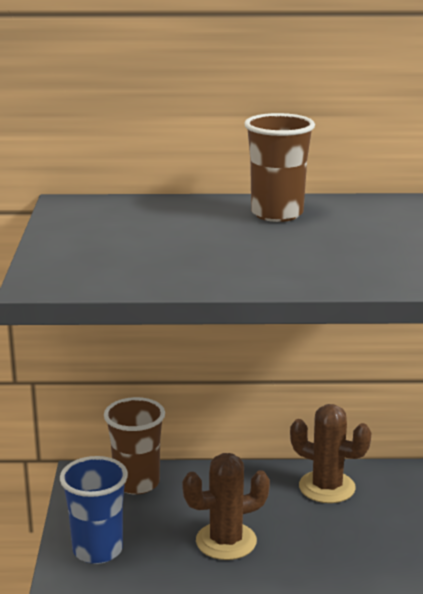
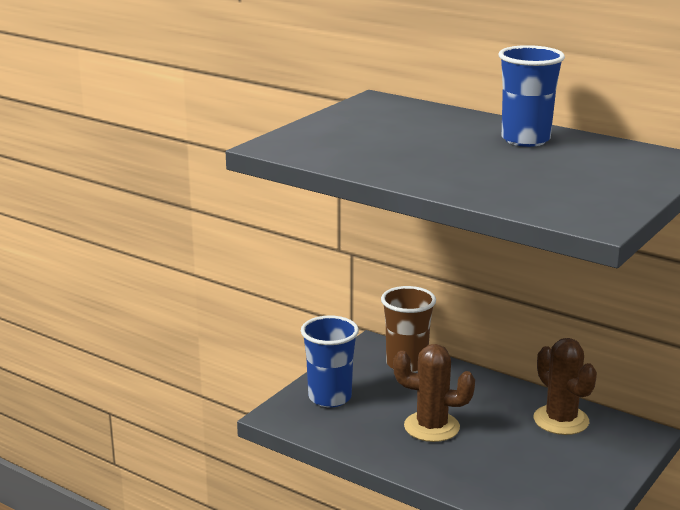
camera: 35 degrees right, 0 degrees up
brown cup [244,113,315,222] -> blue cup [499,45,565,147]

